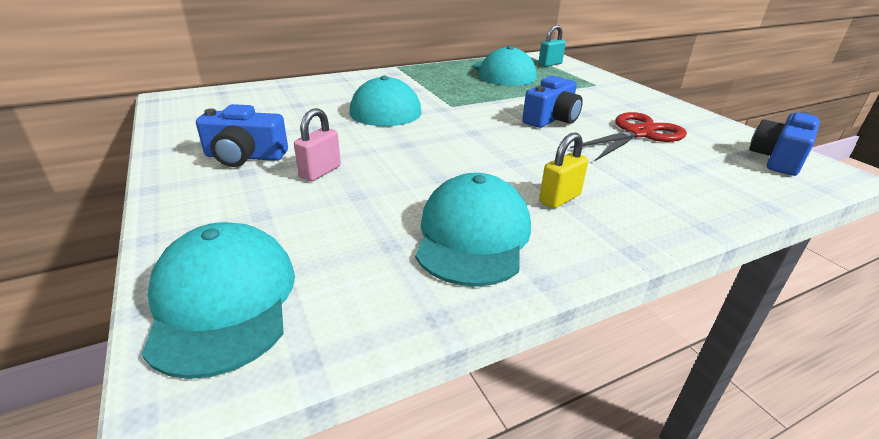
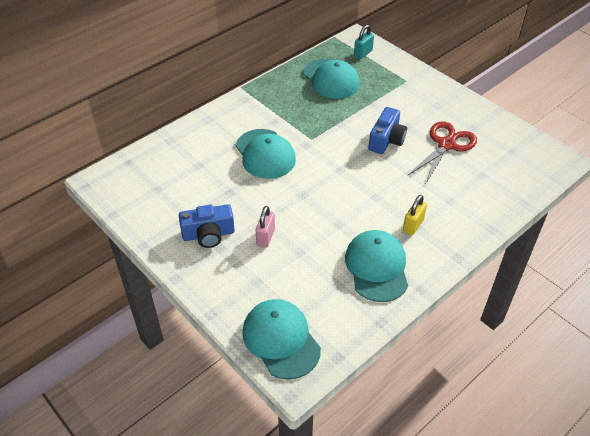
camera: 15 degrees left, 15 degrees up
blue camera [749,111,820,176] -> none

